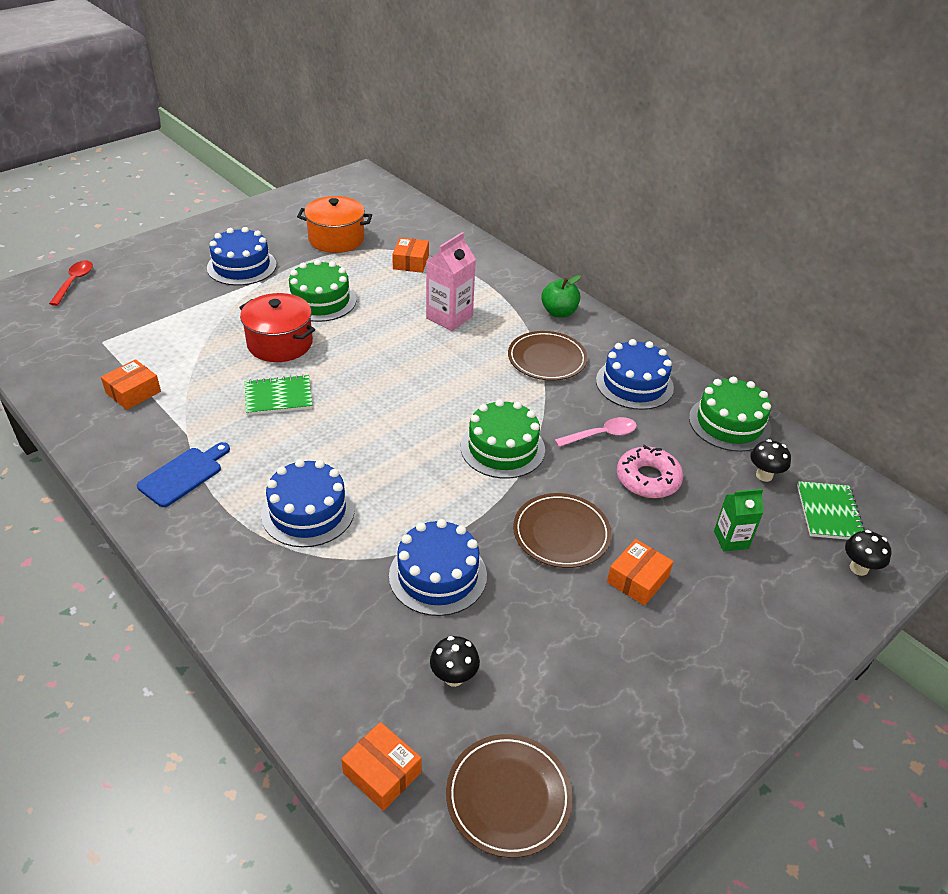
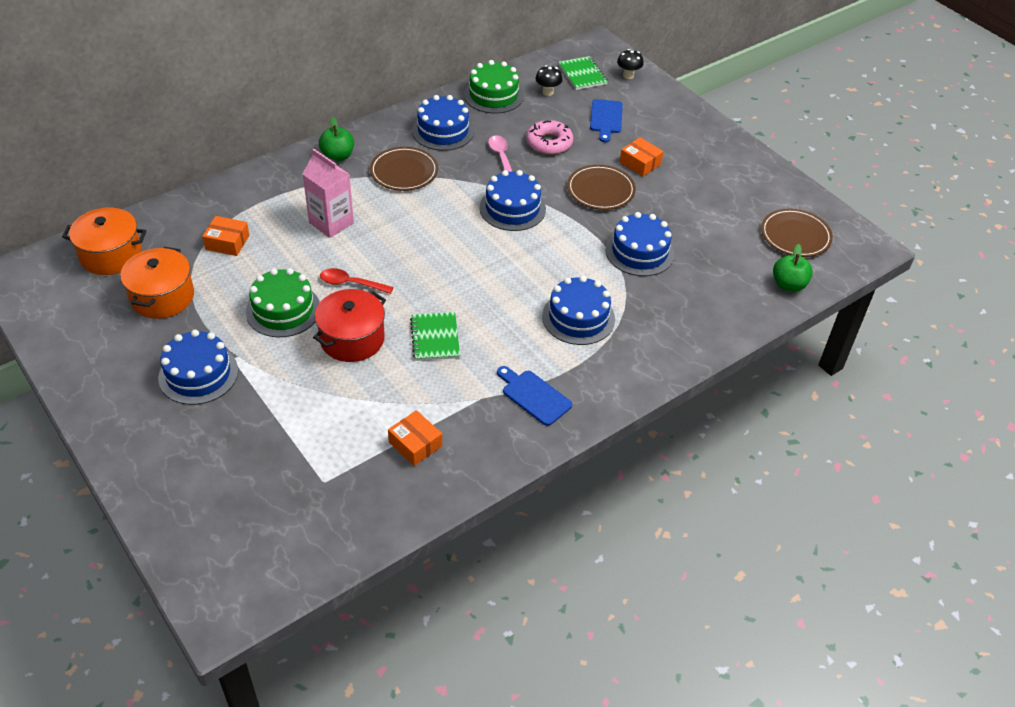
camera: 85 degrees left, 5 degrees up
red spoon [49,261,93,306] -> red spoon moved to [320,268,394,294]
orange box [341,722,421,811] -> green apple [773,244,813,292]
black mushroom [430,636,480,687] -> none
green cake [461,399,545,479] -> blue cake [479,170,546,231]
green carton [714,489,764,552] -> blue cutting board [590,99,623,142]
green notebook [797,481,865,540] -> green notebook turned 60 degrees clockwise [559,56,608,90]
none -> orange pot [62,207,147,275]

